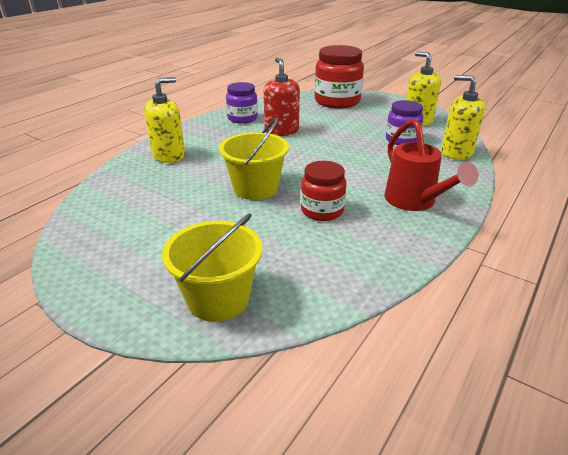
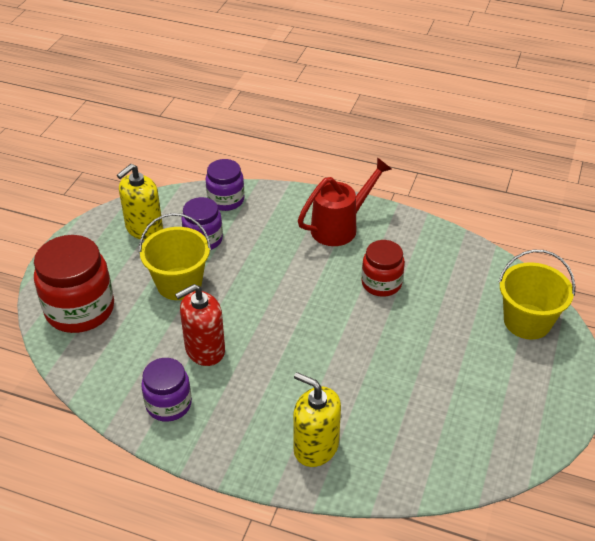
camera: 105 degrees left, 10 degrees up
yellow bucket [219,117,289,200] -> yellow bucket moved to [139,213,211,300]
yellow soap dispenser [441,75,485,160] -> purple jar [206,159,244,211]

